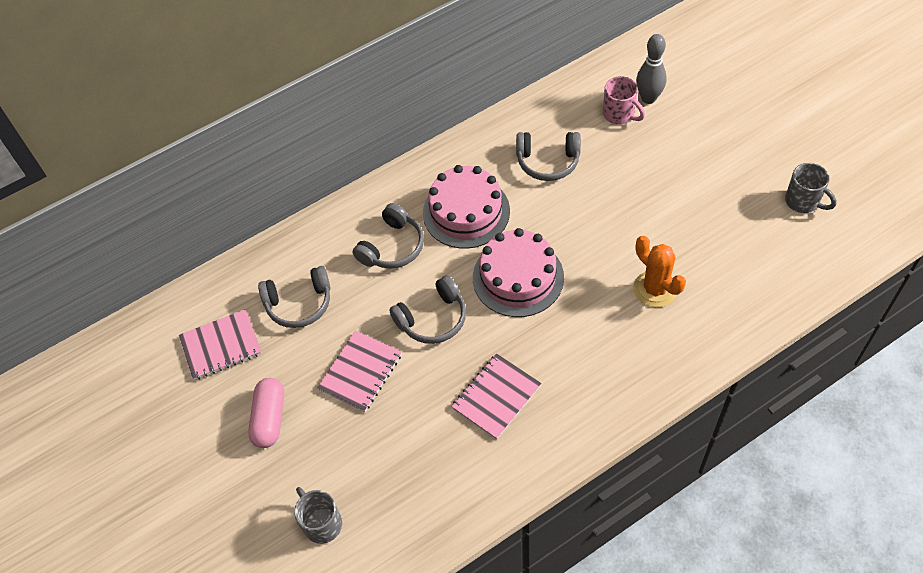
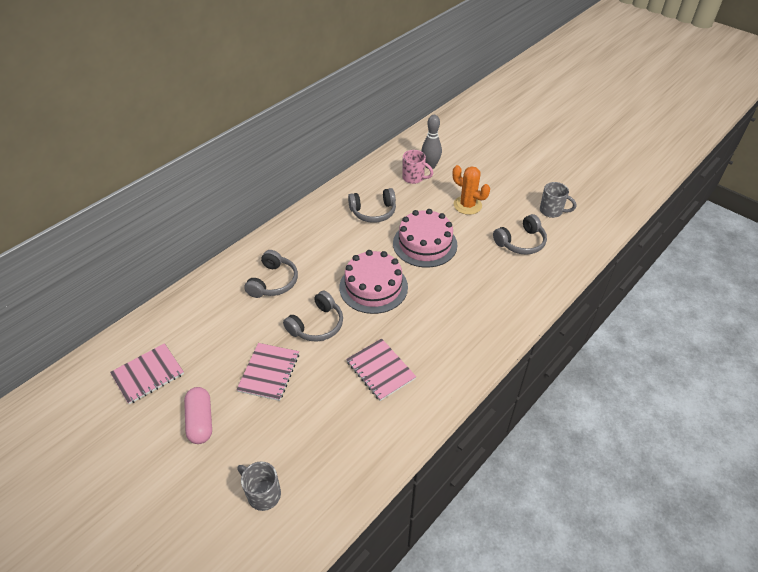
camera: 20 degrees left, 10 degrees down
grey headphones [258,266,330,328] -> grey headphones moved to [493,214,547,255]
pink cake [423,165,510,249] -> pink cake moved to [393,209,457,267]
pink notebook [451,353,542,440] -> pink notebook turned 60 degrees counterclockwise [346,338,416,401]
orange cactus [633,236,686,307] -> orange cactus moved to [453,165,490,215]

